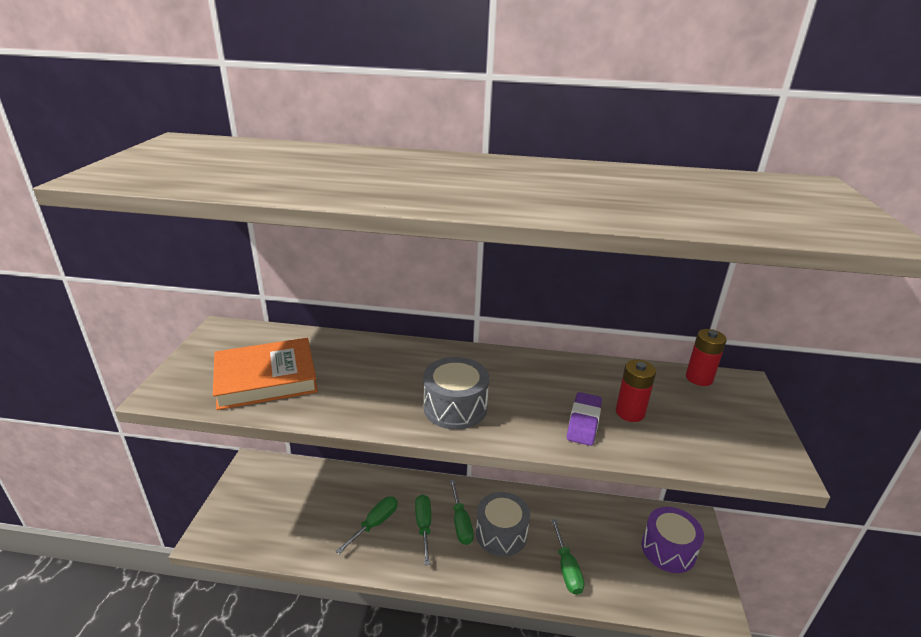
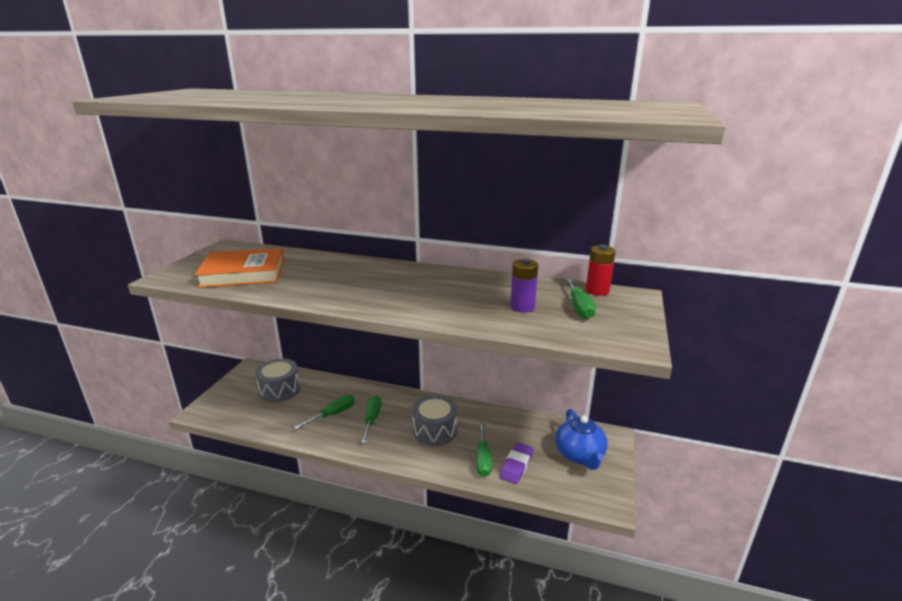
camera: 10 degrees right, 5 degrees down
grey drum [423,357,489,430] -> grey drum moved to [255,358,300,402]
green screwdriver [450,480,474,545] -> green screwdriver moved to [565,277,596,319]
purple eraser [567,392,602,446] -> purple eraser moved to [500,442,534,484]
red battery [616,360,656,422] -> purple battery [510,259,538,313]
purple drum [642,507,704,573] -> blue teapot [555,409,608,470]

